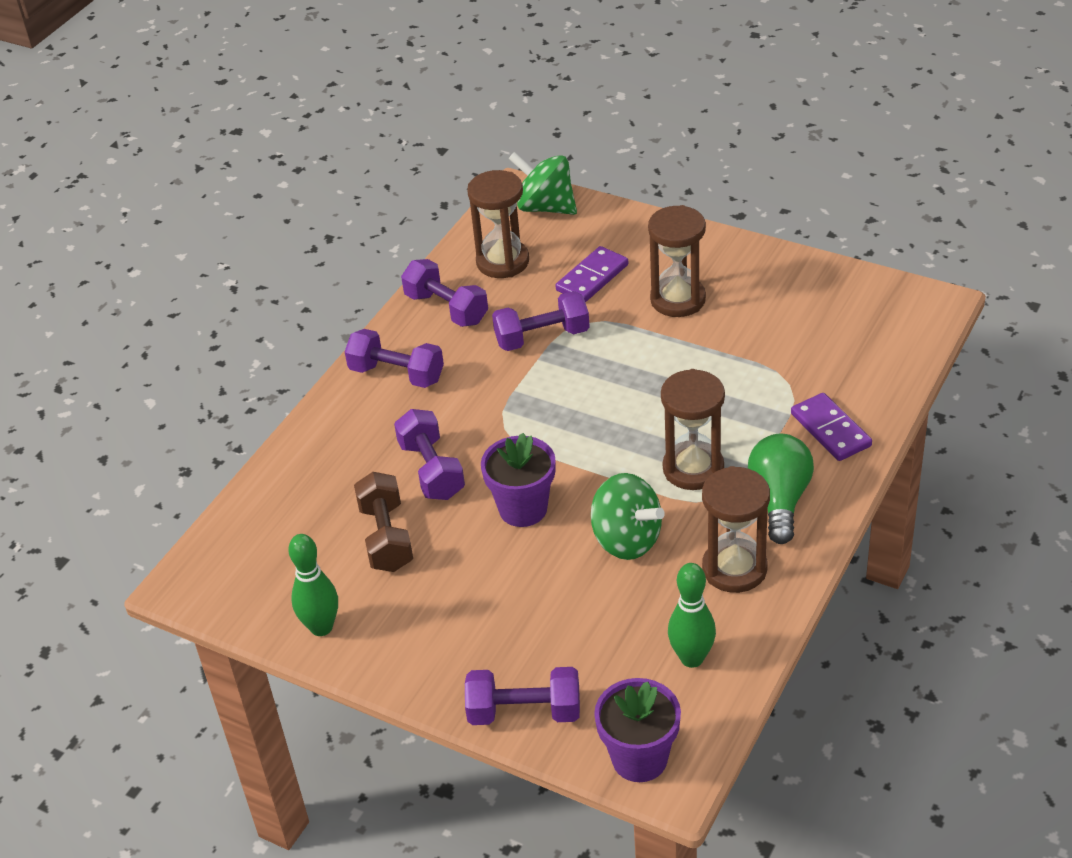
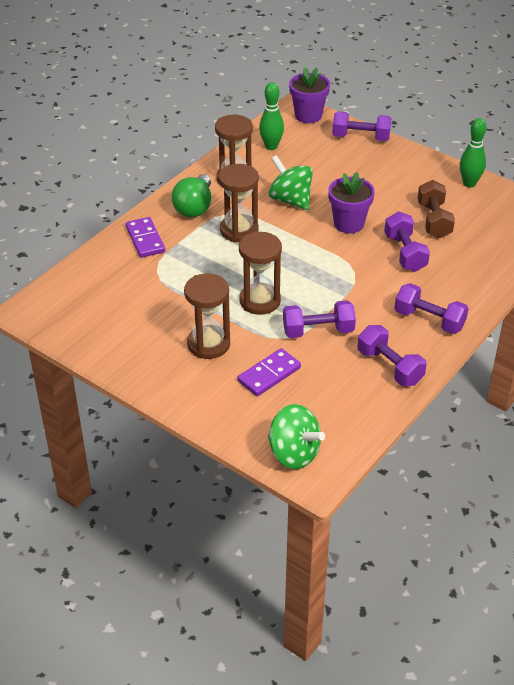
camera: 175 degrees left, 0 degrees up
brown hourglass [467,170,529,278] -> brown hourglass moved to [239,231,282,315]

